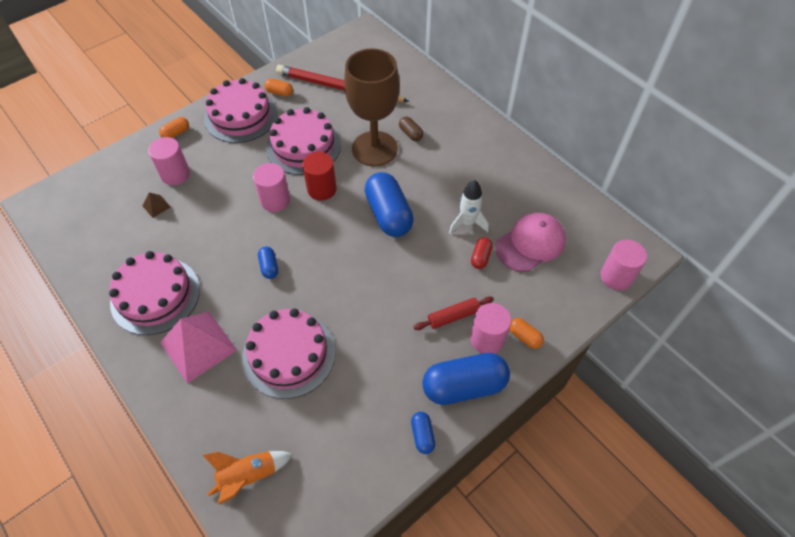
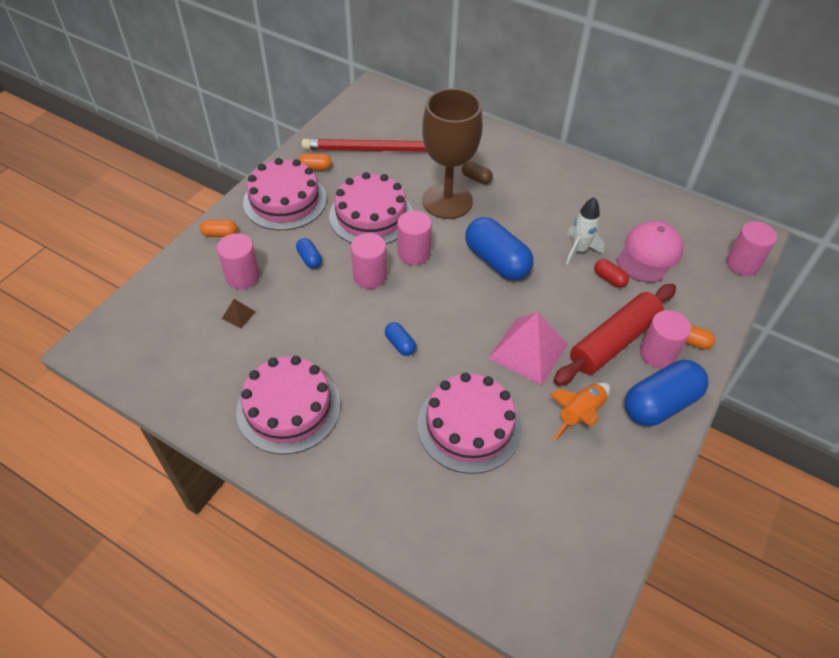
camera: 20 degrees left, 5 degrees down
orange capsule [159,117,189,138] -> orange capsule turned 60 degrees clockwise [200,220,237,237]
pink pyramid [160,312,237,383] -> pink pyramid moved to [489,312,568,385]
orange rocket [202,451,293,504] -> orange rocket moved to [549,383,610,440]
red cylinder [302,152,337,201] -> pink cylinder [397,211,432,265]
blue capsule [411,412,436,454] -> blue capsule moved to [296,238,322,269]
red rolling pin [414,296,494,330] -> red rolling pin [553,284,676,386], size x1.95
red capsule [471,237,493,269] -> red capsule turned 45 degrees counterclockwise [594,259,629,288]

